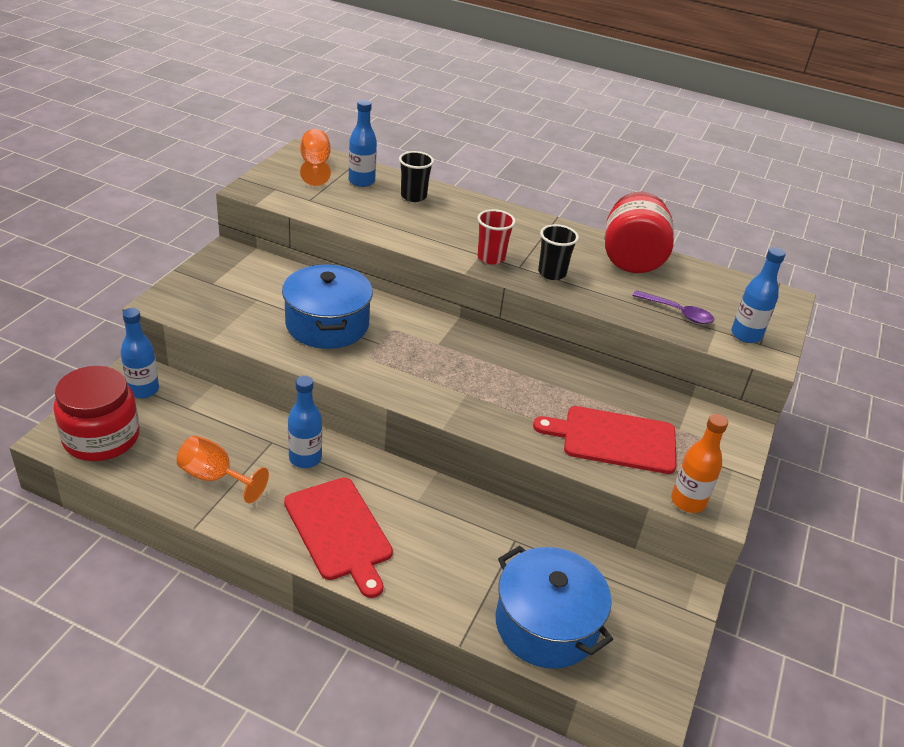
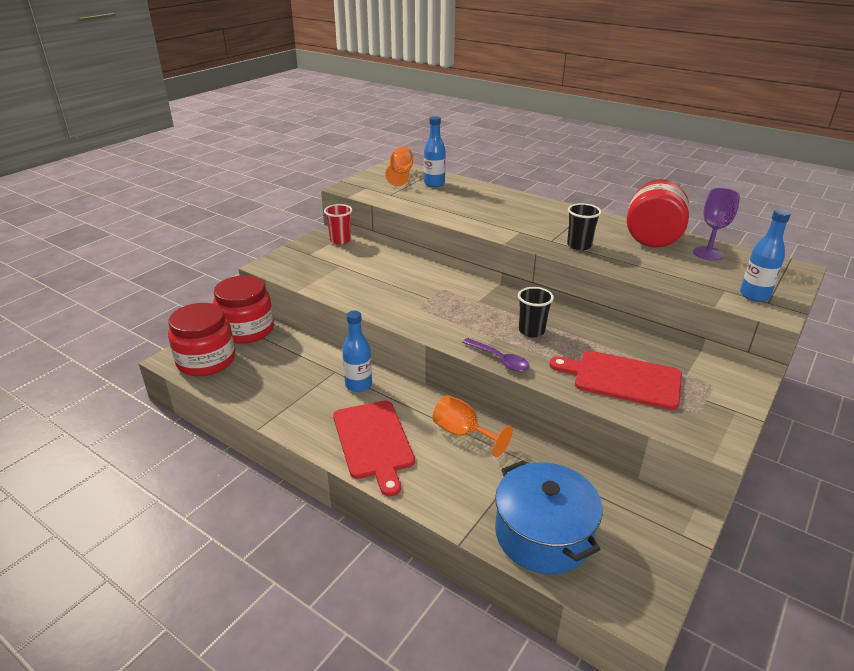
camera: 15 degrees right, 5 degrees down
blue bottle [120,308,159,398] -> red jar [213,275,274,344]
orange goblet [177,436,269,504] -> orange goblet moved to [433,395,513,457]
blue pot [282,264,373,349] -> none
black cup [399,151,434,202] -> black cup moved to [518,287,554,337]
red cup [477,209,516,265] -> red cup moved to [324,204,352,245]
purple spoon [632,290,714,324] -> purple spoon moved to [462,338,529,372]
orange bottle [671,414,728,513] -> none
none -> purple goblet [693,188,740,261]

